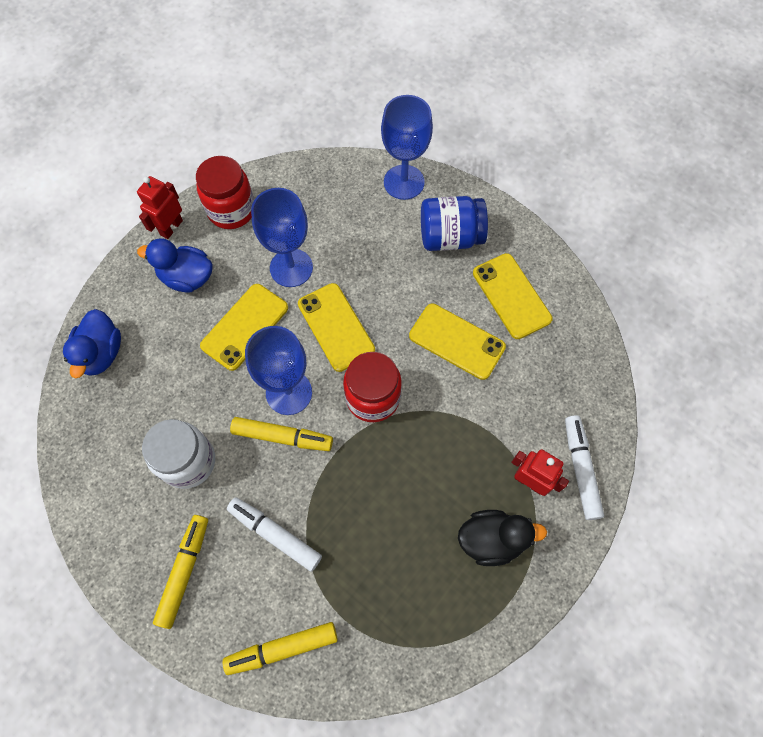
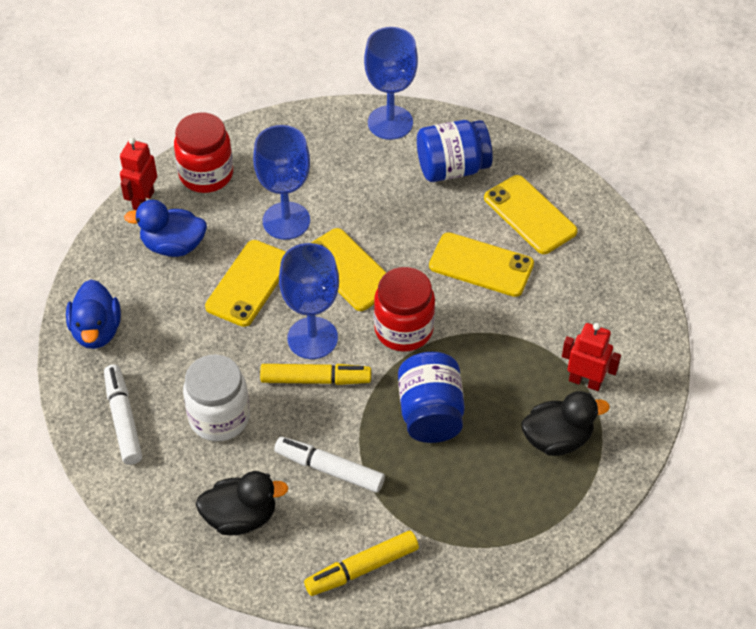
camera: 10 degrees left, 15 degrees down
yellow marker [153,515,208,629] -> black duck [196,471,289,535]
white marker [565,415,604,520] -> white marker moved to [104,364,142,465]
none -> blue jar [398,352,465,443]

